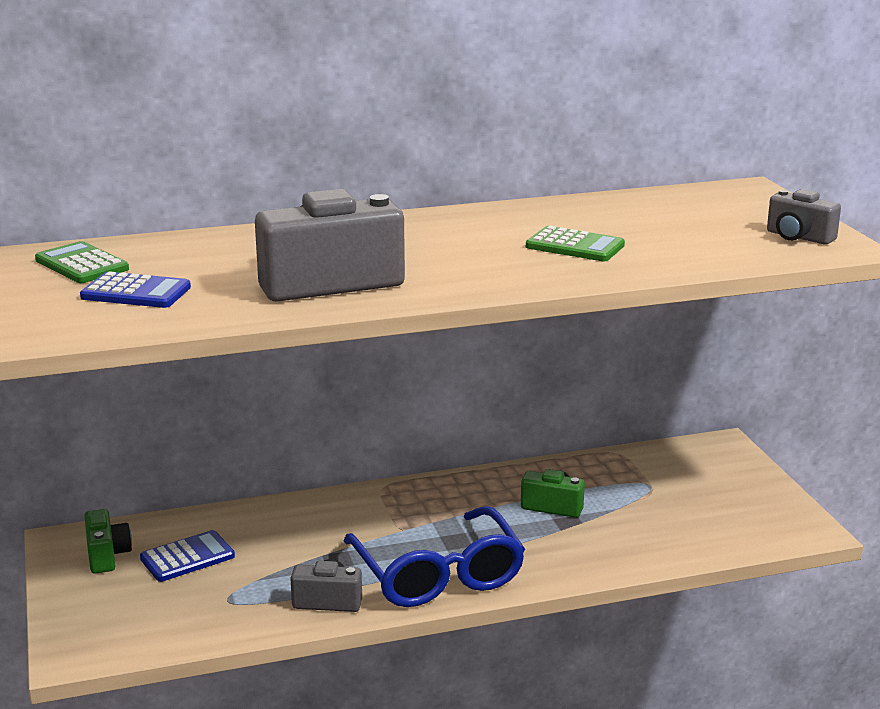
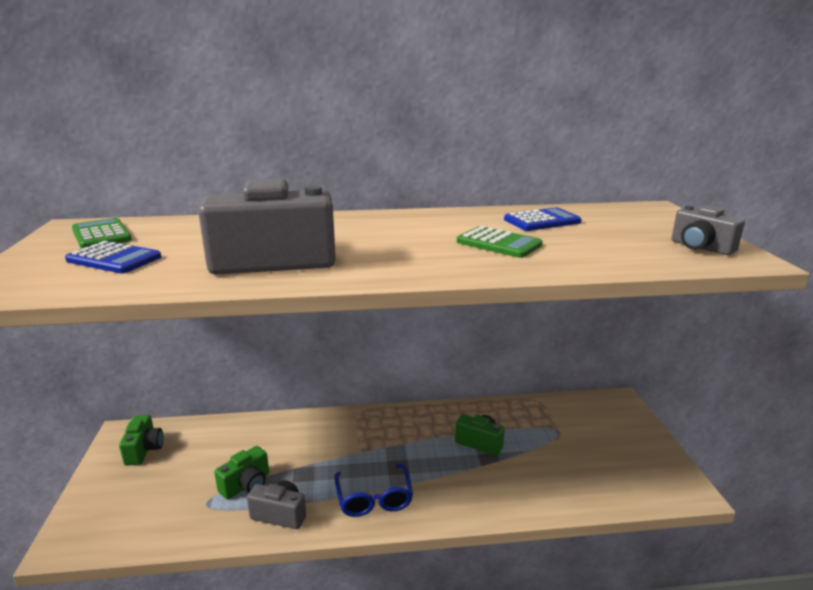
camera: 10 degrees right, 0 degrees up
blue calculator [140,530,235,582] -> blue calculator moved to [504,207,581,231]
blue glasses [344,506,525,607] -> blue glasses [334,464,413,517], size x0.59
none -> green camera [214,446,269,499]

